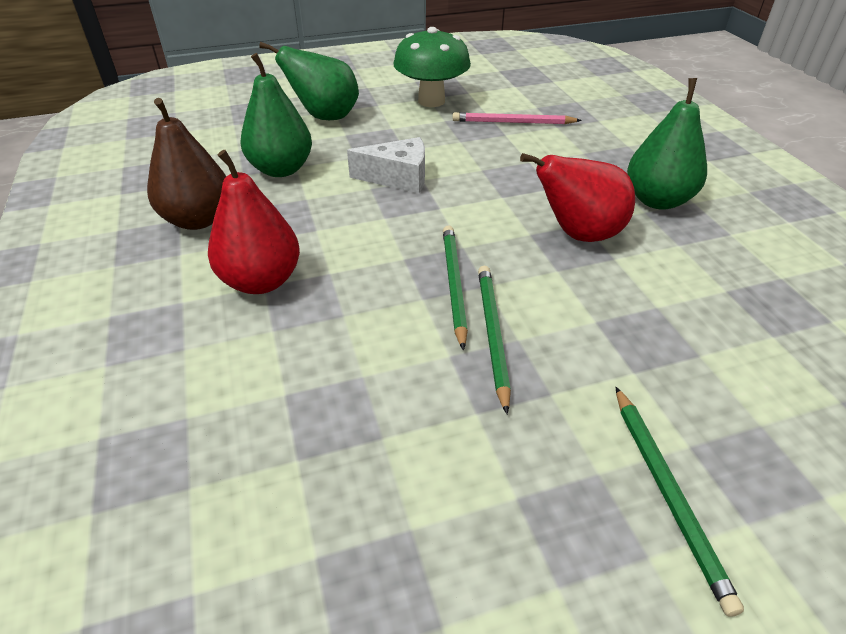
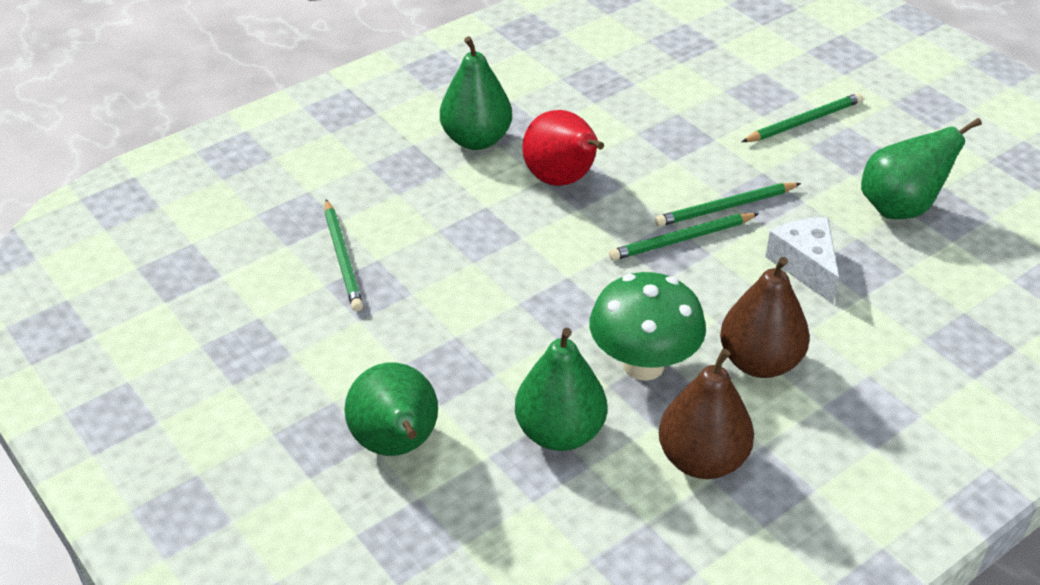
camera: 110 degrees left, 0 degrees up
red pear [208,150,300,294] -> brown pear [720,257,810,378]
white cheese [347,137,425,193] -> white cheese moved to [765,217,839,303]
green mushroom [393,27,471,107] -> green mushroom moved to [589,272,706,381]
pink pencil [452,112,582,124] -> green pencil [325,199,363,311]
none -> green pear [861,118,982,219]

